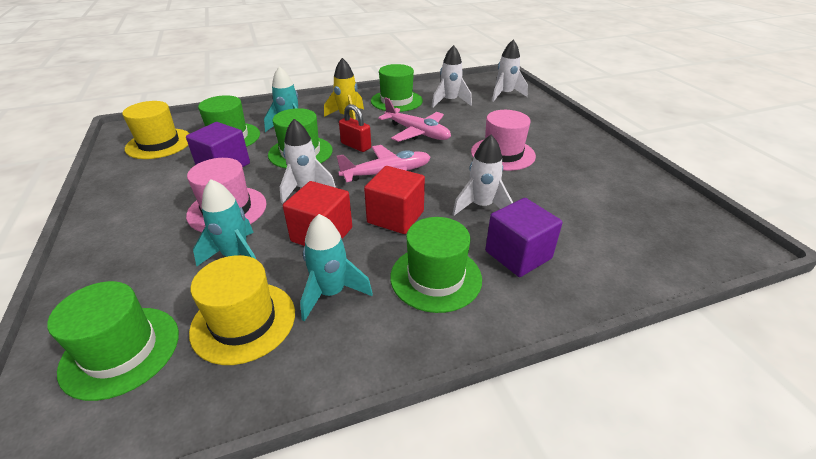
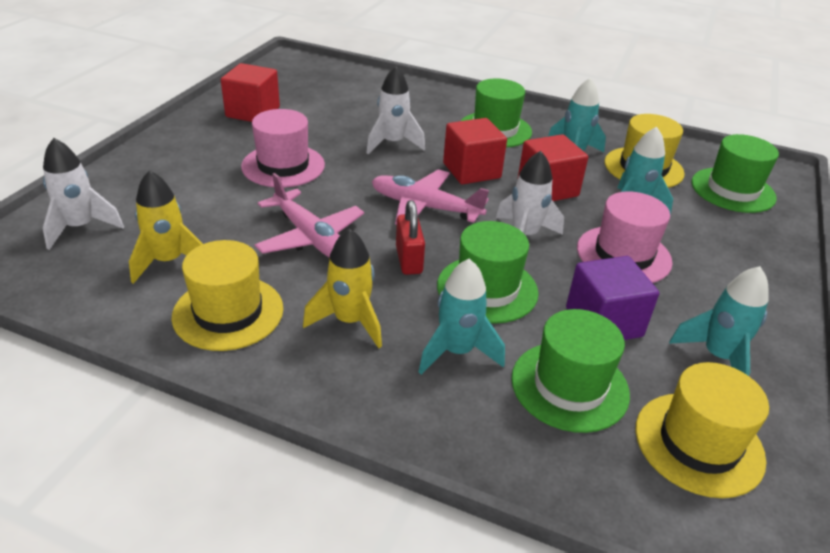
camera: 140 degrees left, 0 degrees up
green hat [371,64,423,112] -> yellow hat [172,240,283,351]
pink plane [378,97,451,142] -> pink plane turned 150 degrees clockwise [255,173,364,258]
white rocket [432,45,472,107] -> yellow rocket [129,170,203,284]
purple cube [485,198,563,277] -> none
none -> red cube [221,63,280,122]
none -> turquoise rocket [669,266,769,376]

